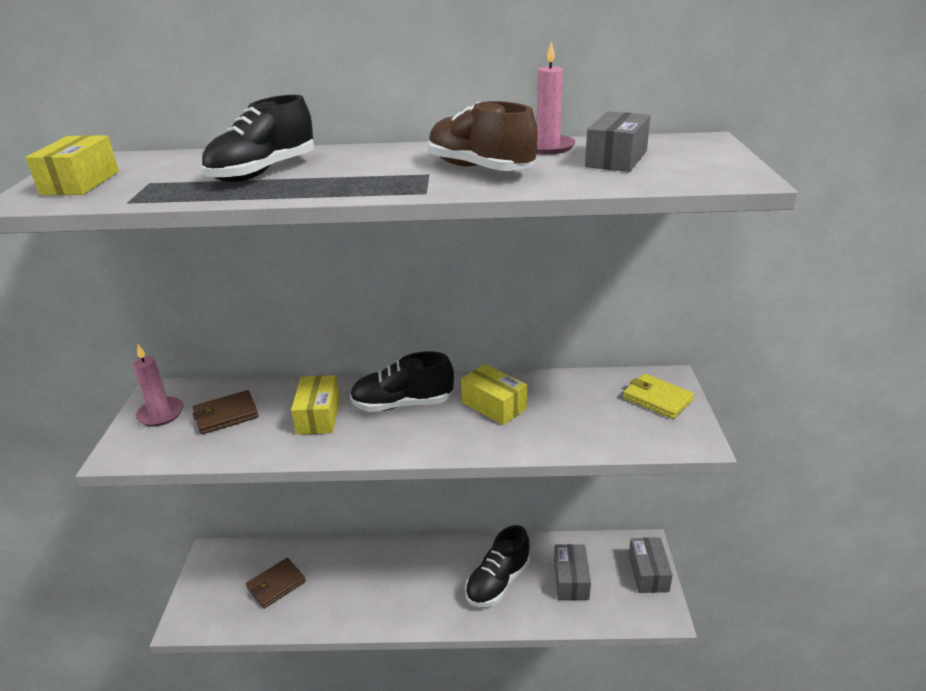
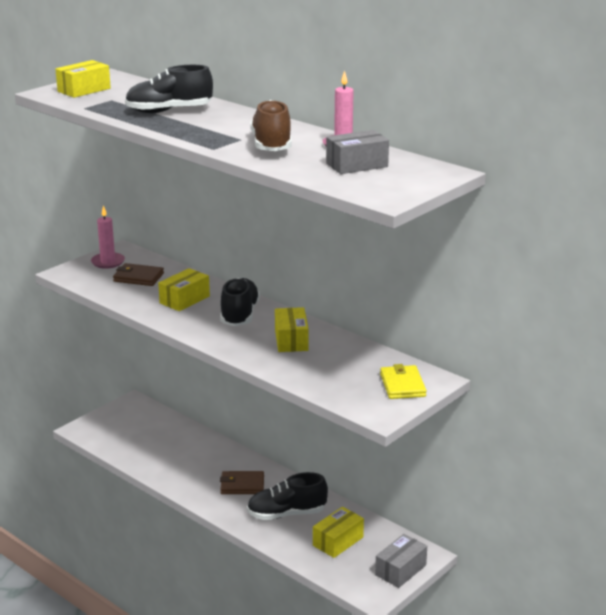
camera: 40 degrees right, 5 degrees down
brown wallet [246,558,306,609] -> brown wallet moved to [220,471,264,494]
black shoe [350,351,454,412] -> black shoe turned 60 degrees clockwise [220,278,260,326]
grey box [554,544,591,600] -> yellow box [313,507,364,558]

